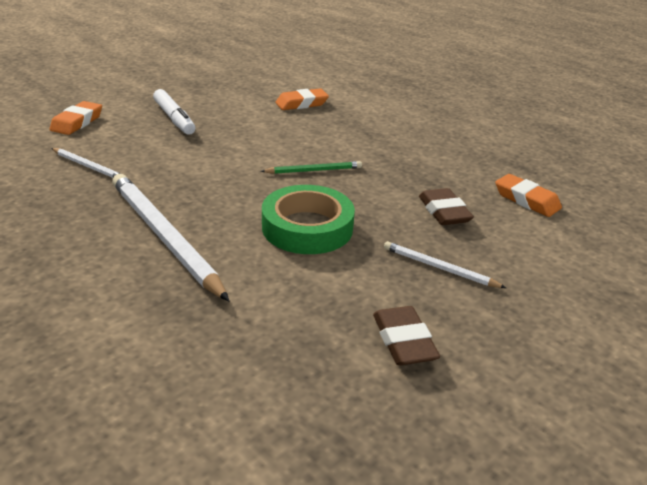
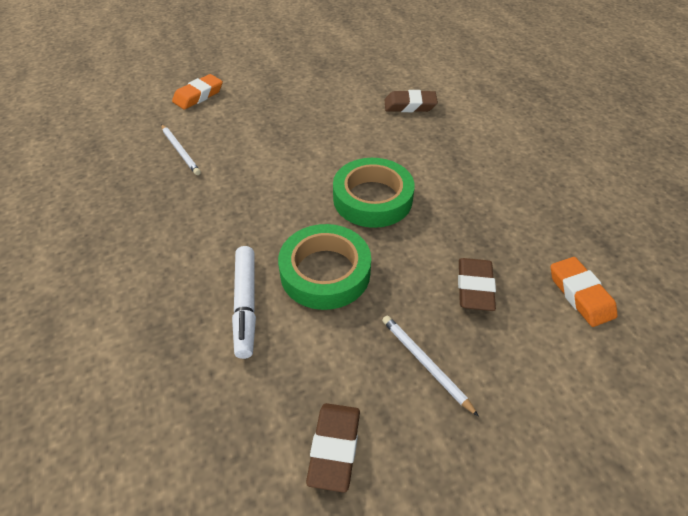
camera: 25 degrees right, 15 degrees up
white pencil [112,174,229,301] -> none
white marker [153,89,196,135] -> white marker moved to [232,246,256,359]
green pencil [261,161,362,174] -> green tape [333,158,415,228]
orange eraser [275,88,329,110] -> brown eraser [385,90,438,112]

